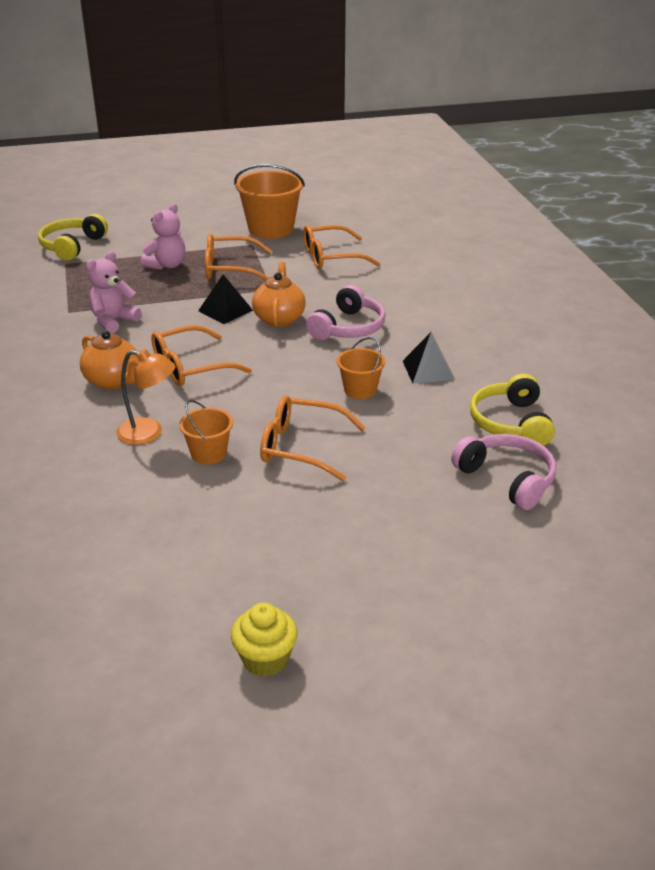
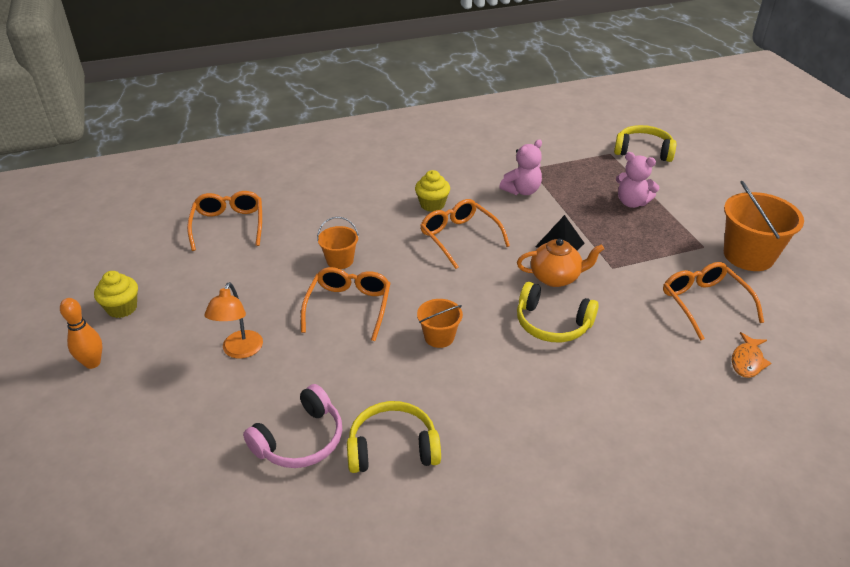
camera: 85 degrees right, 5 degrees up
orange teapot [80,331,139,390] -> yellow cupcake [415,170,450,212]
pink teddy bear [86,251,142,333] -> pink teddy bear turned 105 degrees clockwise [499,140,542,195]
orange lamp [116,349,176,445] -> orange lamp moved to [204,282,263,359]
orange glasses [205,233,272,280] -> orange glasses moved to [187,191,262,251]
pink headphones [306,285,386,340] -> yellow headphones [517,282,599,342]
black pyramid [403,332,455,384] -> none
none -> orange bowling pin [60,298,102,369]
none -> orange fish [732,332,771,378]

